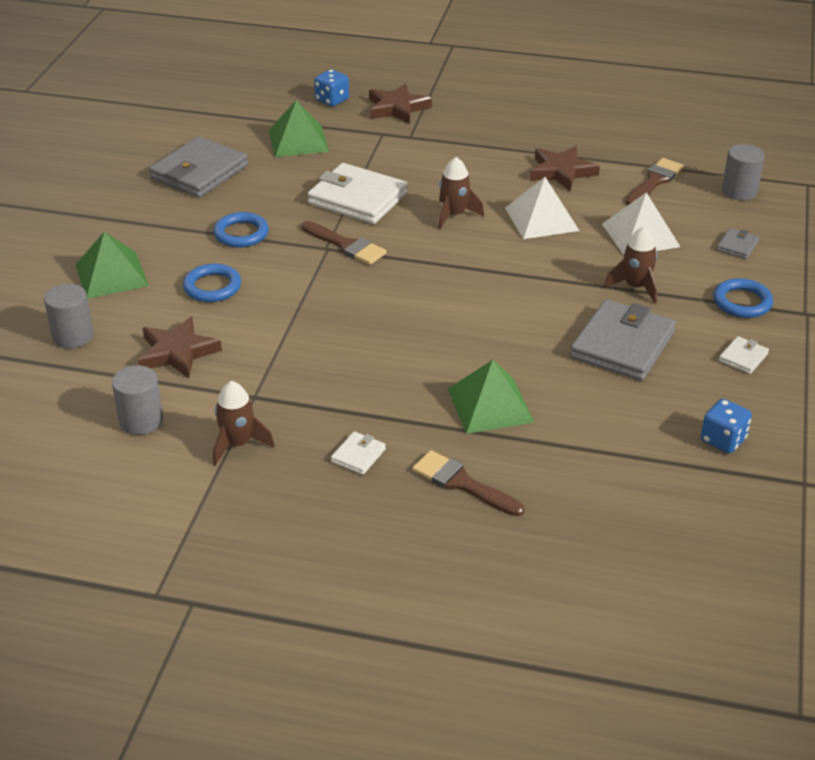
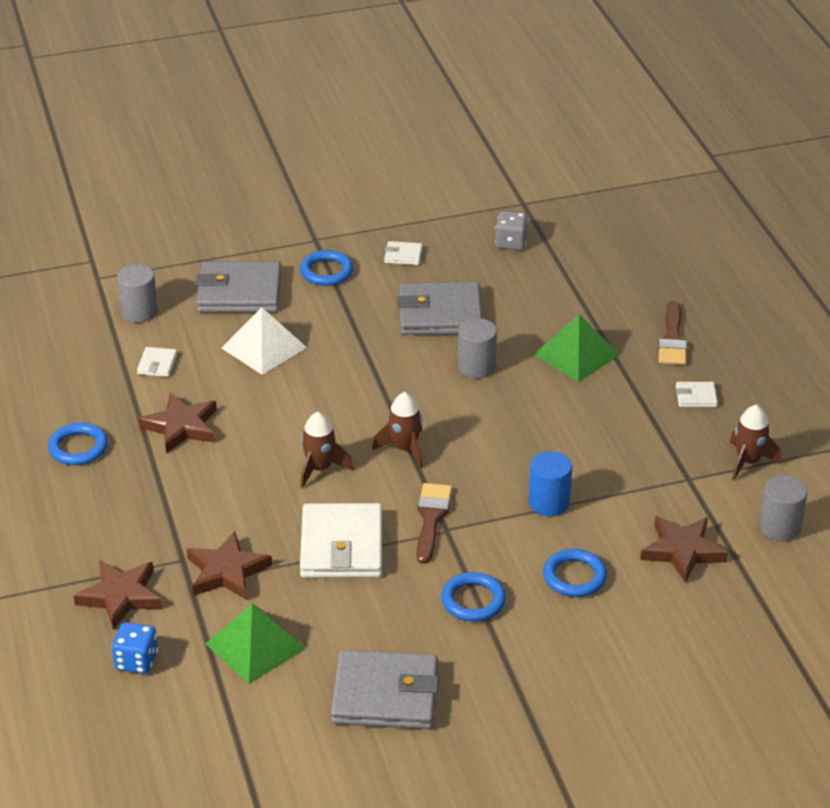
camera: 120 degrees left, 0 degrees up
grey cylinder [44,284,93,348] -> grey cylinder moved to [458,318,497,378]
green pyramid [76,232,149,299] -> none
white pyramid [505,177,579,239] -> none
brown rocket [604,227,658,304] -> brown rocket moved to [372,392,423,468]
brown brush [626,158,684,205] -> white wallet [137,347,177,377]
blue dice [701,399,752,453] -> grey dice [495,211,528,250]
grey wallet [717,228,759,259] -> grey wallet [196,261,281,312], size x2.23
none -> blue ring [48,422,108,465]
none -> brown star [187,531,272,600]
none -> blue cylinder [529,451,572,516]

